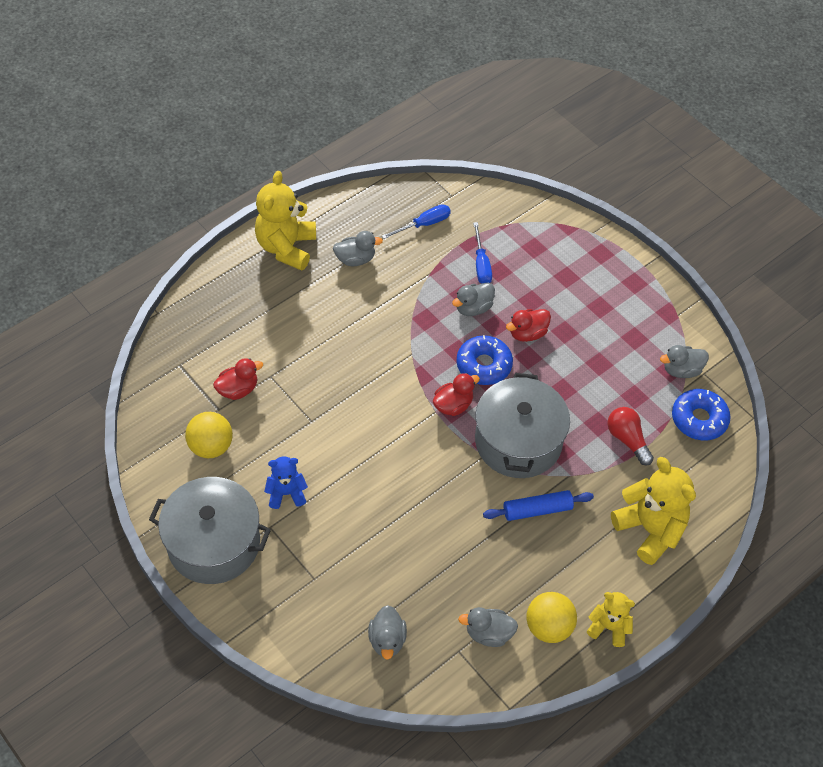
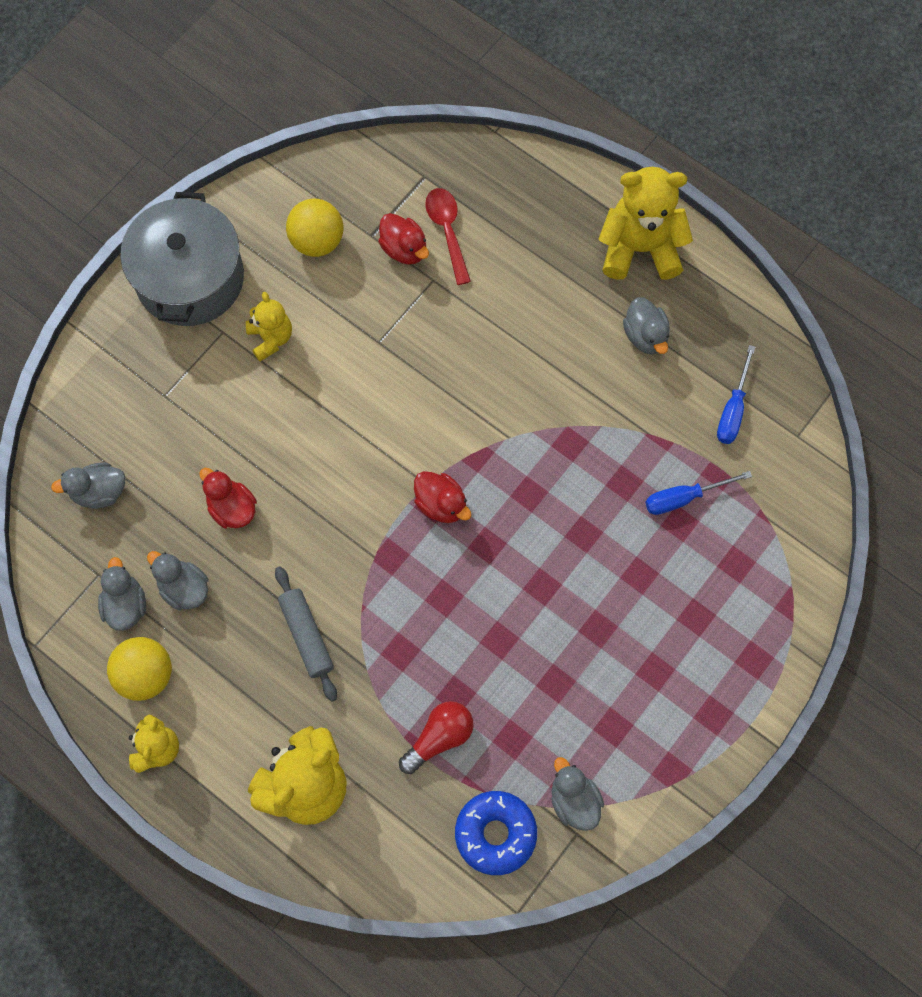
camera: 80 degrees right, 15 degrees up
blue teddy bear [264,456,308,509] -> yellow teddy bear [246,292,292,361]
blue screwdriver [382,204,451,239] -> blue screwdriver turned 60 degrees clockwise [717,345,755,444]
grey duck [452,282,495,316] -> grey duck moved to [147,551,209,611]
blue donut [456,335,513,385] -> none
grey pot [475,373,570,478] -> none
blue rolling pin [483,490,594,521] -> grey rolling pin [275,566,337,702]
red duck [506,309,551,342] -> red duck moved to [200,468,257,528]
none -> red spoon [425,188,471,285]

